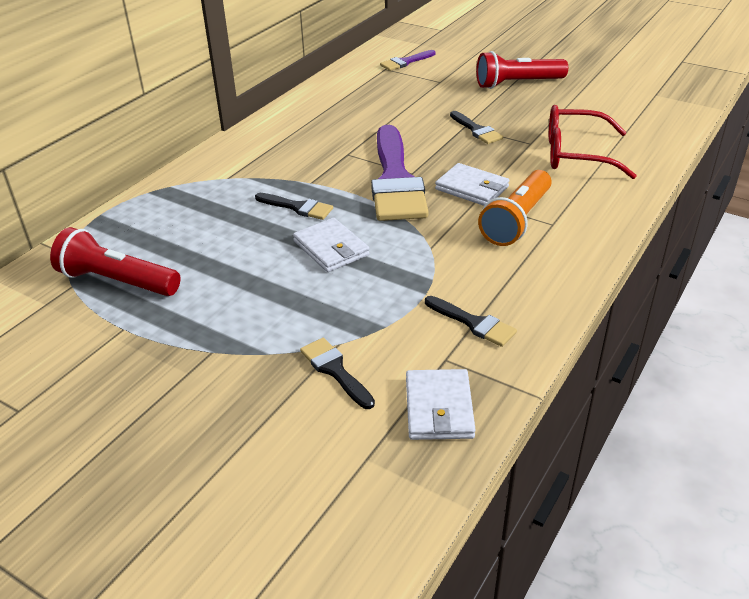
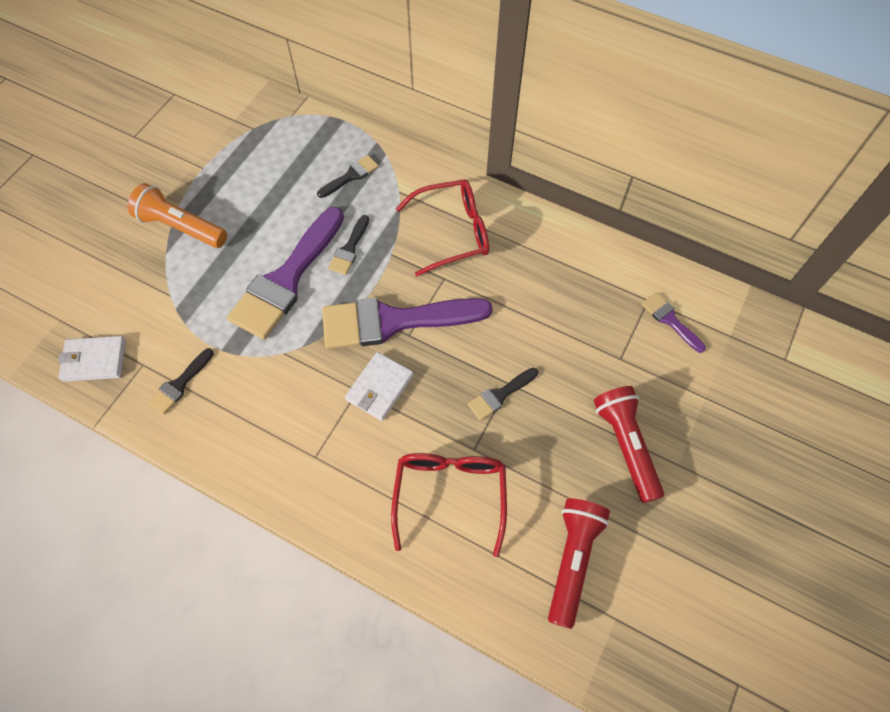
camera: 85 degrees right, 25 degrees up
red flashlight [50,227,181,296] -> red flashlight moved to [548,498,610,629]
white wallet [293,218,370,272] -> purple brush [227,207,344,340]
black brush [300,338,375,409] -> black brush moved to [317,155,379,198]
orange flashlight [478,170,552,246] -> orange flashlight moved to [128,183,227,248]
none -> red glasses [396,179,489,276]

